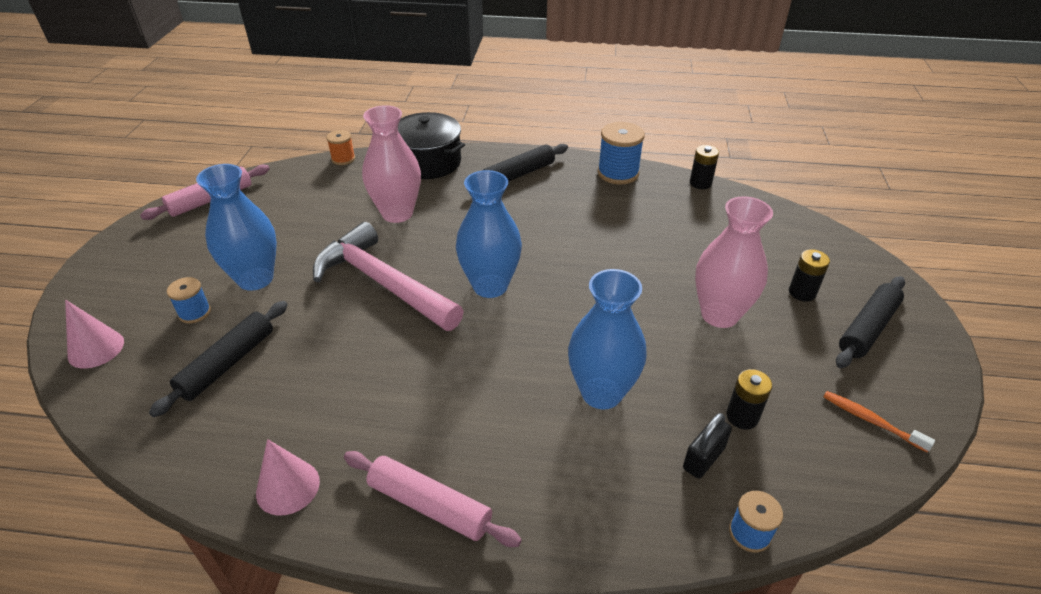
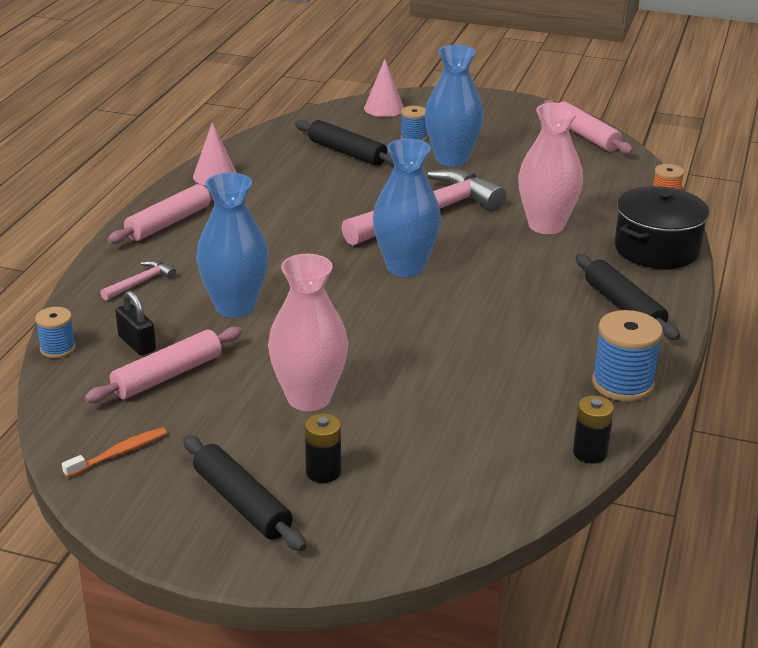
camera: 100 degrees right, 10 degrees down
black battery [726,369,772,429] -> pink rolling pin [85,327,243,403]
none -> pink hammer [100,260,176,300]

